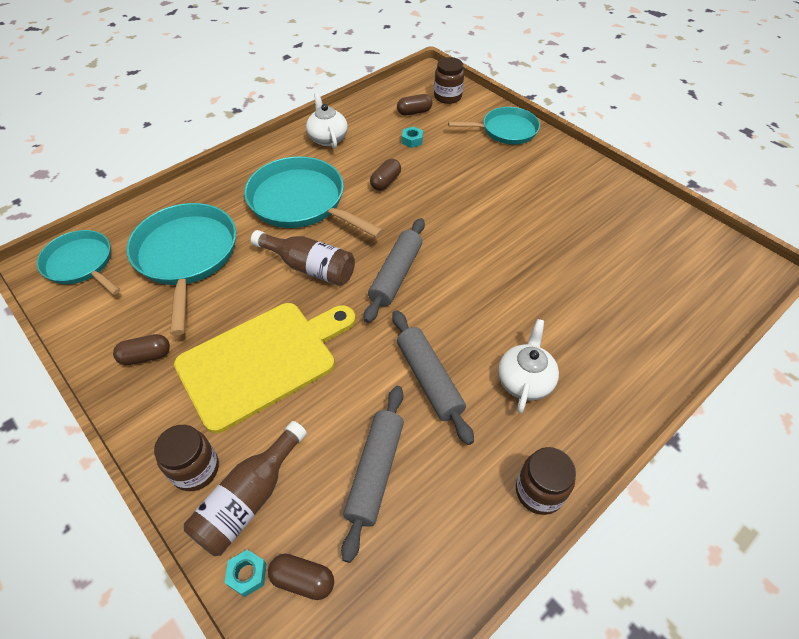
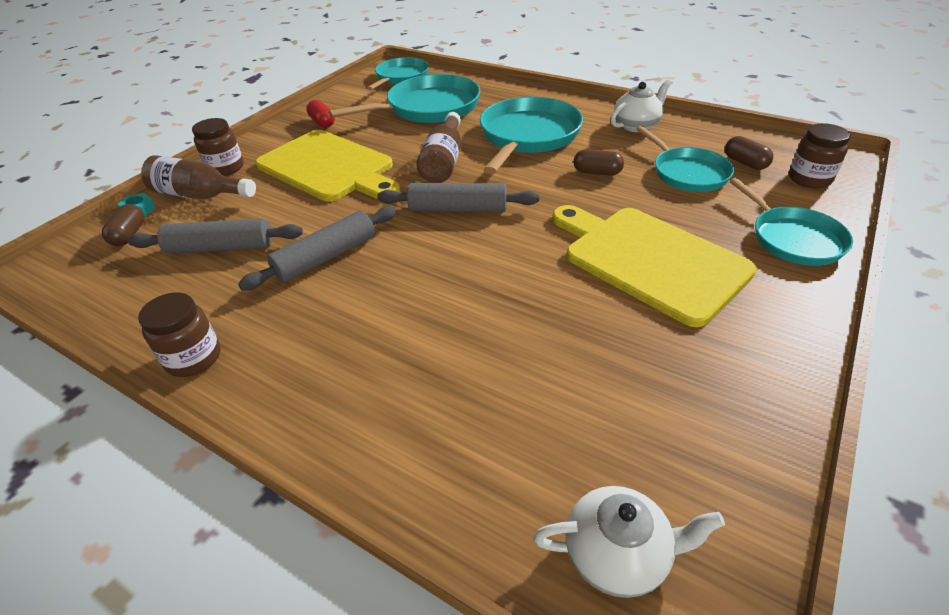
camera: 75 degrees right, 10 degrees down
brown capsule [113,334,170,365] -> red capsule [306,100,335,128]
turquoise nut [402,126,423,148] -> turquoise pan [636,126,734,192]
white teapot [498,319,559,413] -> white teapot moved to [533,486,725,598]
none -> yellow cutting board [552,205,757,327]

